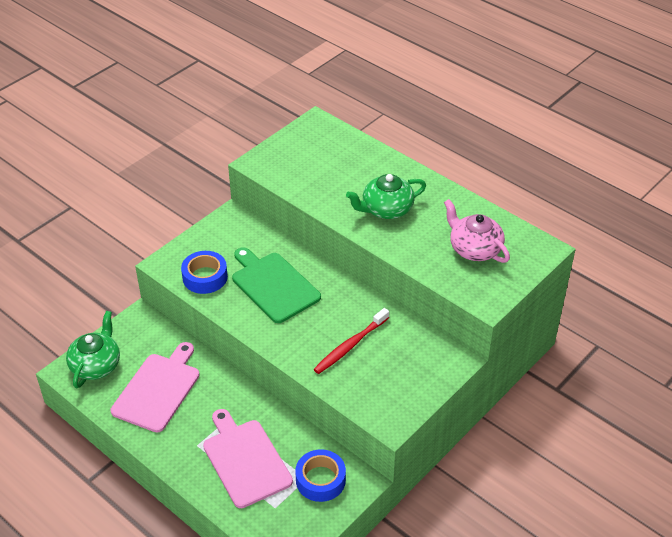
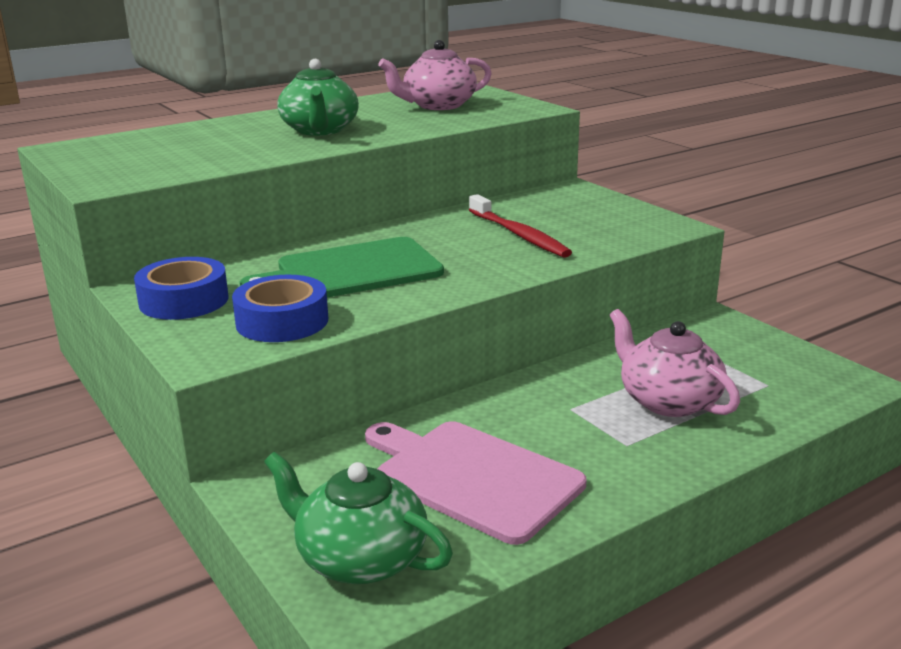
camera: 75 degrees left, 20 degrees down
pink cutting board [203,409,293,508] -> pink teapot [610,309,740,417]
blue tape [295,449,346,502] -> blue tape moved to [134,257,229,320]

